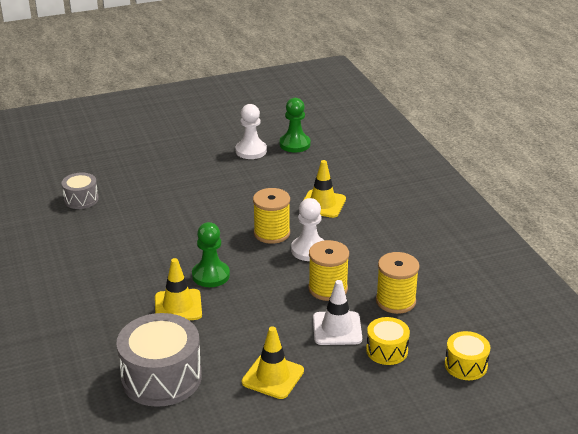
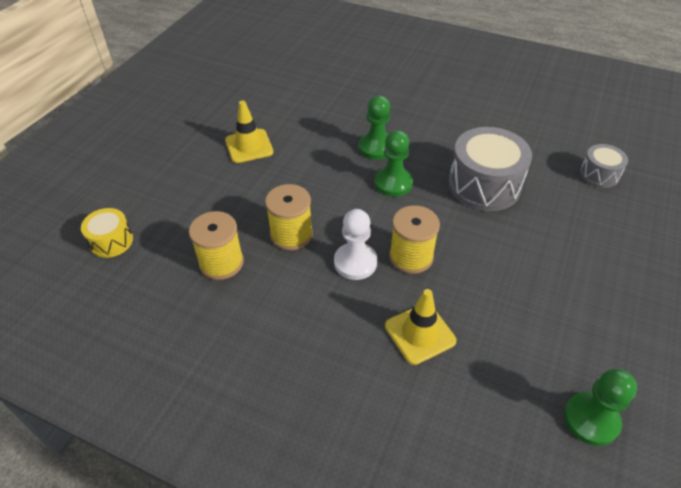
camera: 135 degrees right, 15 degrees up
grey drum [116,313,202,407] -> grey drum moved to [448,127,532,211]
yellow traffic cone [155,258,202,320] -> green pawn [359,95,390,160]
white pawn [235,104,267,159] -> none
white traffic cone [313,280,362,345] -> none
yellow drum [366,317,410,365] -> none

